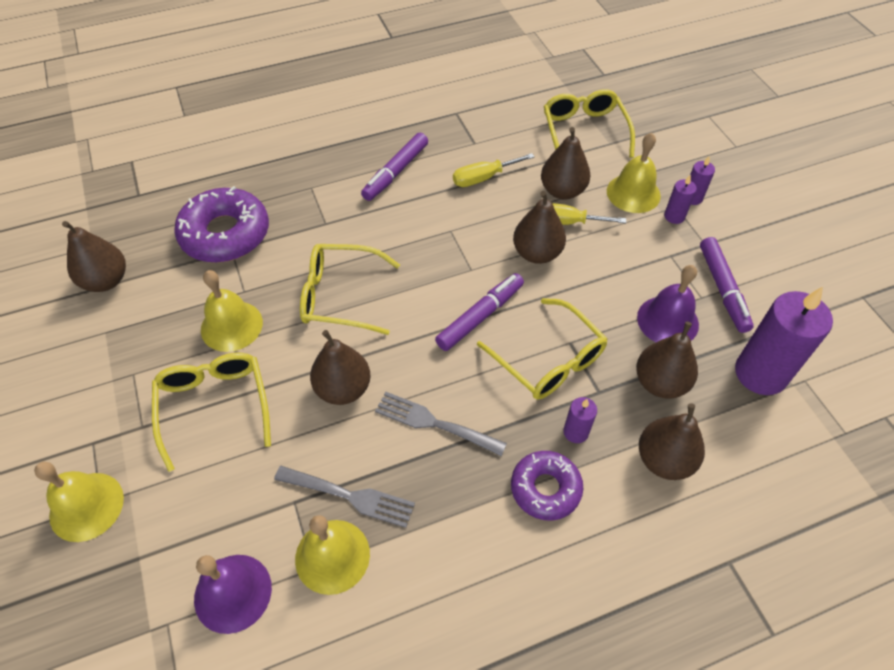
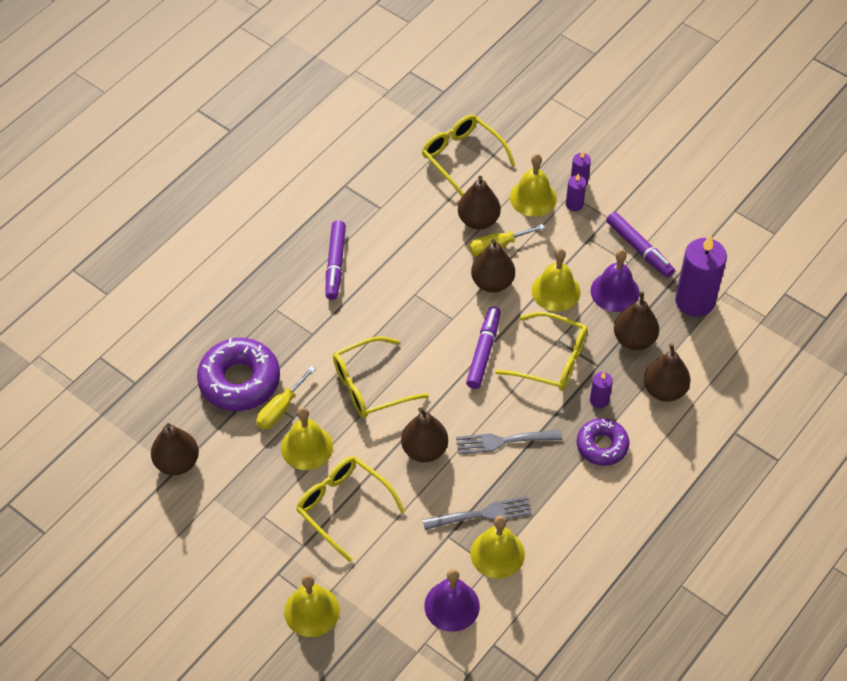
camera: 30 degrees left, 0 degrees up
yellow screwdriver [453,153,535,187] -> yellow screwdriver moved to [256,366,316,430]
none -> yellow bell [532,249,581,311]

